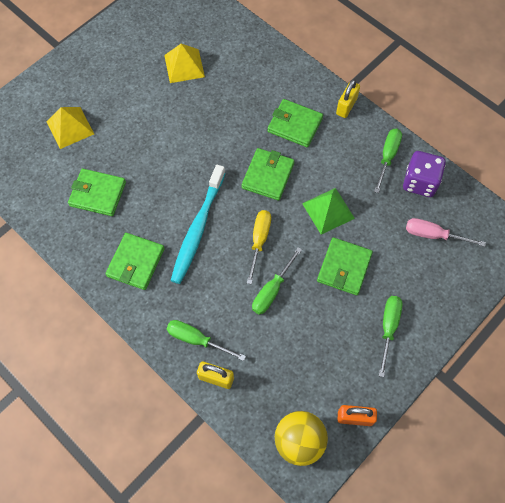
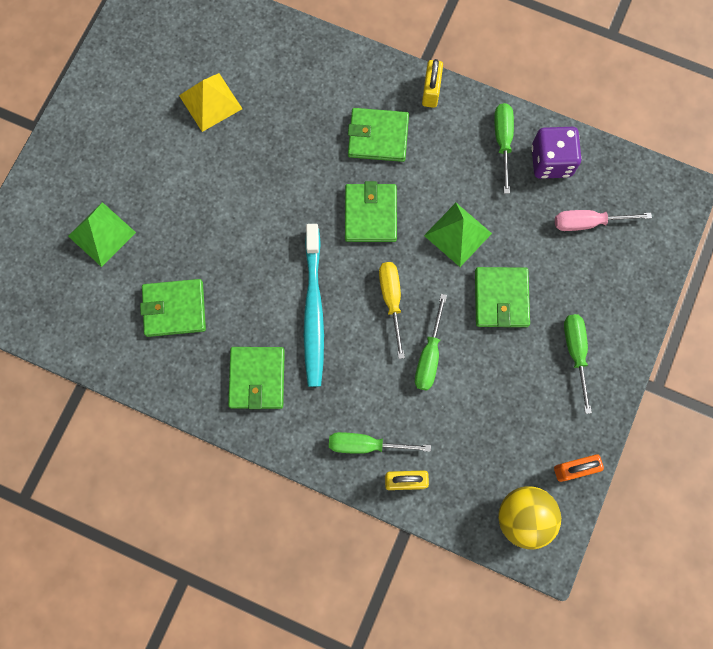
camera: 20 degrees left, 10 degrees up
yellow pyramid [46,107,94,149] -> green pyramid [68,202,136,267]

